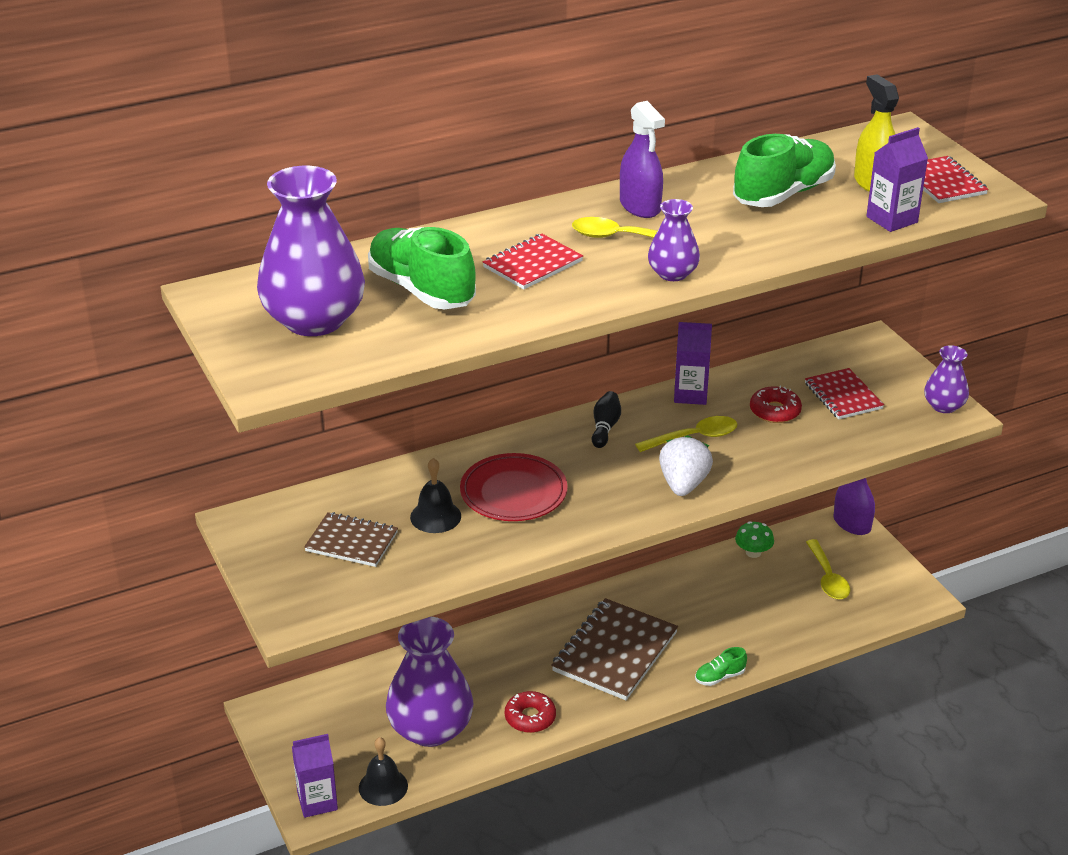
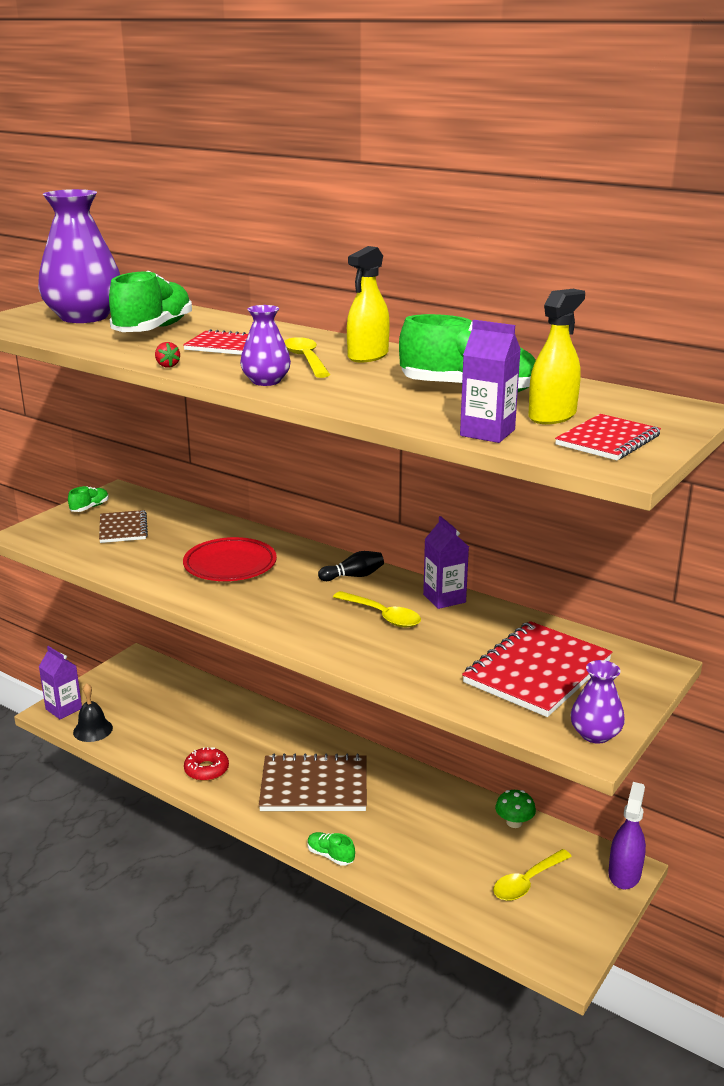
camera: 60 degrees right, 10 degrees down
purple vase [386,617,474,747] -> none
black bell [410,458,461,533] -> none
purple spray bottle [620,101,665,218] -> yellow spray bottle [347,246,390,362]
white strawberry [659,435,713,496] -> none
red donut [750,386,802,423] -> none
red notebook [805,368,884,419] -> red notebook [462,621,612,717], size x1.69
none -> green shoe [68,486,109,512]
none -> red strawberry [155,342,180,368]

